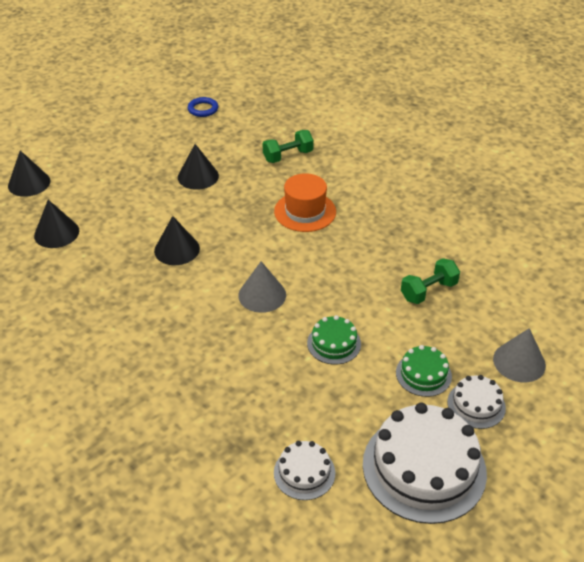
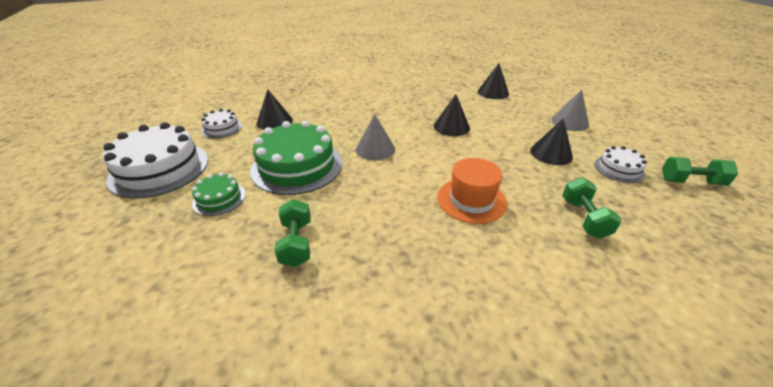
camera: 115 degrees right, 5 degrees down
black cone [8,150,50,197] -> black cone moved to [257,89,293,130]
blue ring [188,97,218,117] -> green dumbbell [662,157,738,186]
green cake [307,315,361,365] -> green cake [250,120,343,195], size x2.00
white cake [447,375,506,429] -> white cake moved to [594,146,647,183]
grey cone [493,328,546,383] -> grey cone moved to [551,90,589,131]

